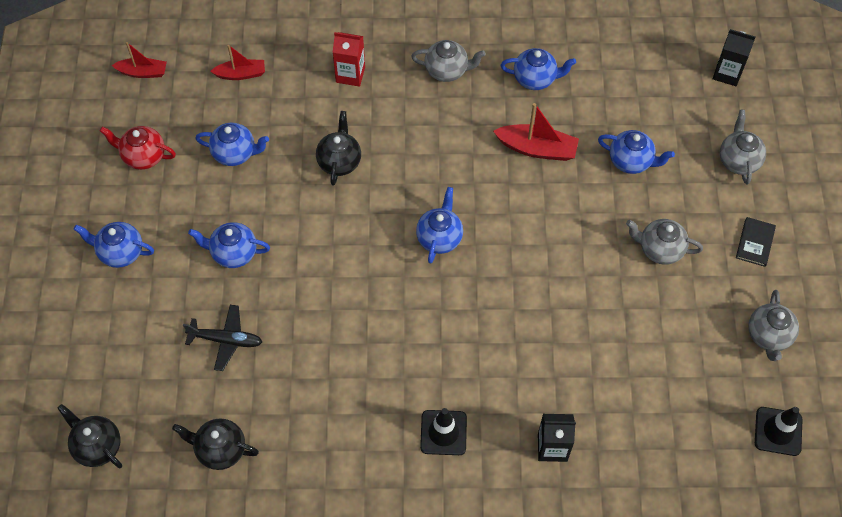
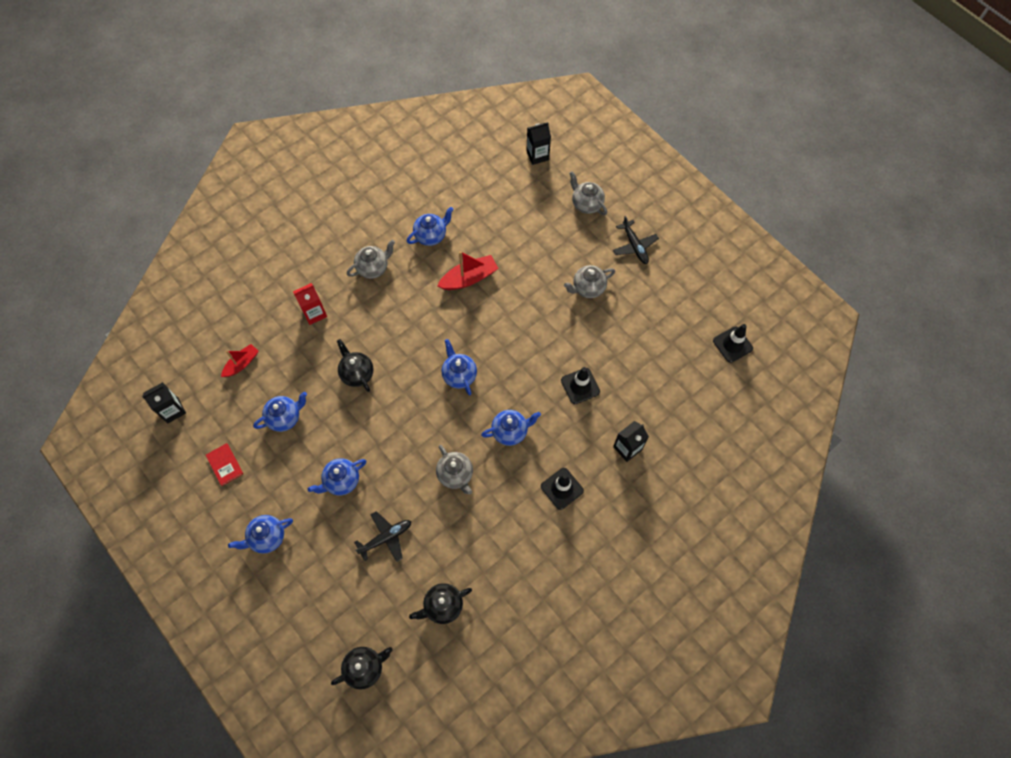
camera: 40 degrees left, 5 degrees up
black teapot [57,404,122,469] -> black teapot turned 150 degrees clockwise [331,647,393,689]
red teapot [100,126,176,170] -> red book [206,443,243,486]
red boat [112,42,167,78] -> black carton [142,382,186,423]
blue teapot [598,130,675,174] -> blue teapot moved to [481,410,541,446]
black book [736,217,776,267] -> black plane [613,216,659,264]
grey teapot [748,290,799,361] -> grey teapot moved to [436,445,473,495]
none -> black traffic cone [561,367,600,404]

